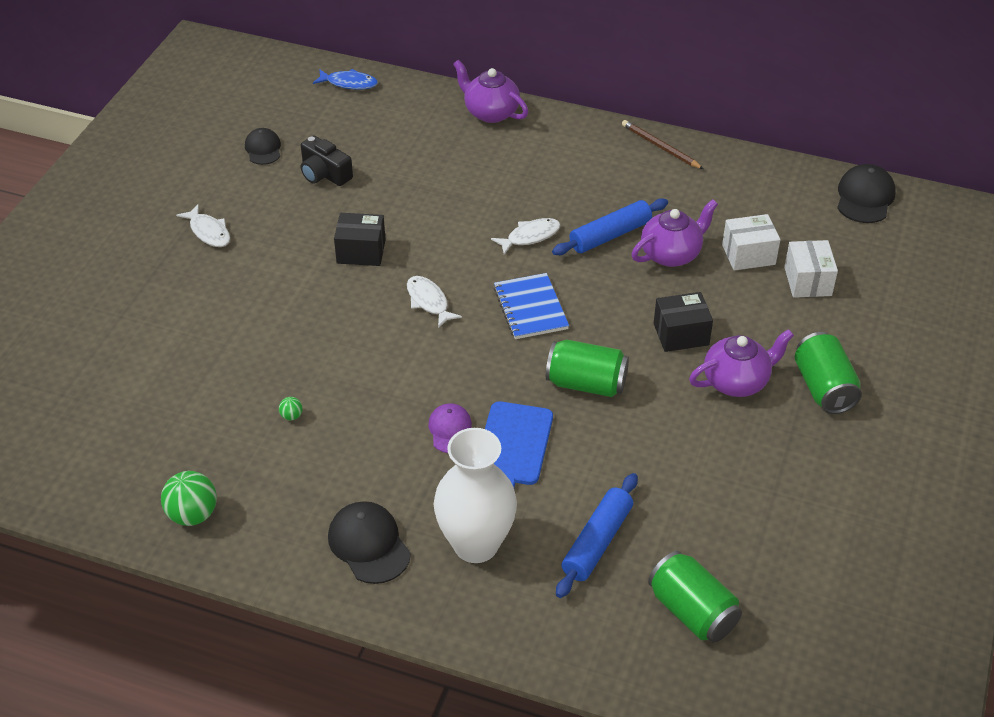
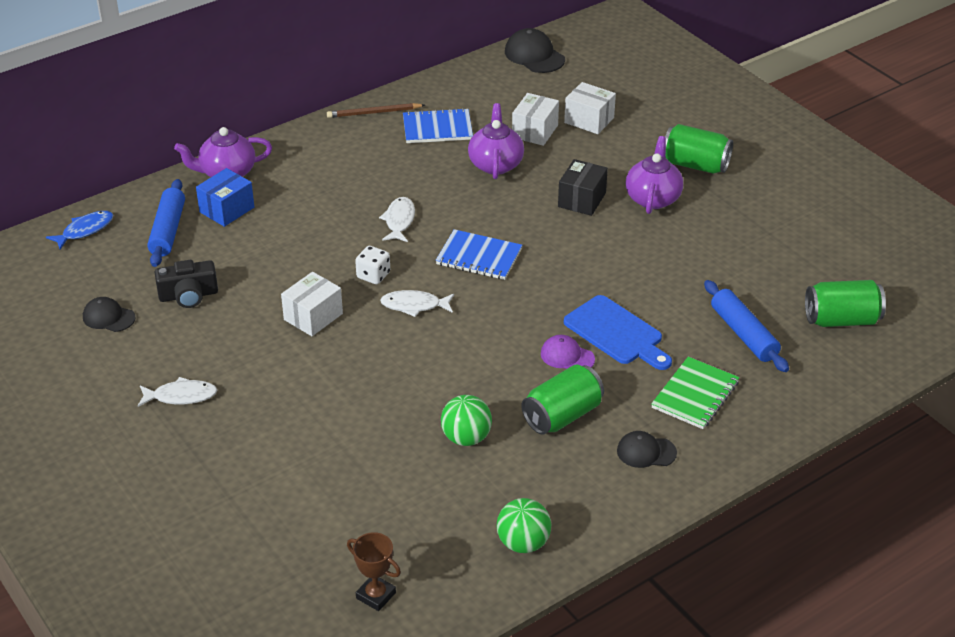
camera: 55 degrees left, 5 degrees down
green ball [279,397,303,420] -> green ball [441,395,492,446], size x2.16
black cap [328,501,411,584] -> black cap [617,431,677,468], size x0.65
black box [334,213,386,266] -> white box [281,272,343,336]
white vase [434,428,517,563] -> green notebook [651,357,739,429]
green can [546,340,629,397] -> green can moved to [521,365,604,435]
blue rolling pin [552,198,668,255] -> blue rolling pin moved to [147,179,185,267]
none -> blue box [196,168,254,227]
none -> brown trophy [347,532,401,611]
none -> white dice [355,246,390,284]
none -> blue notebook [403,108,473,143]

